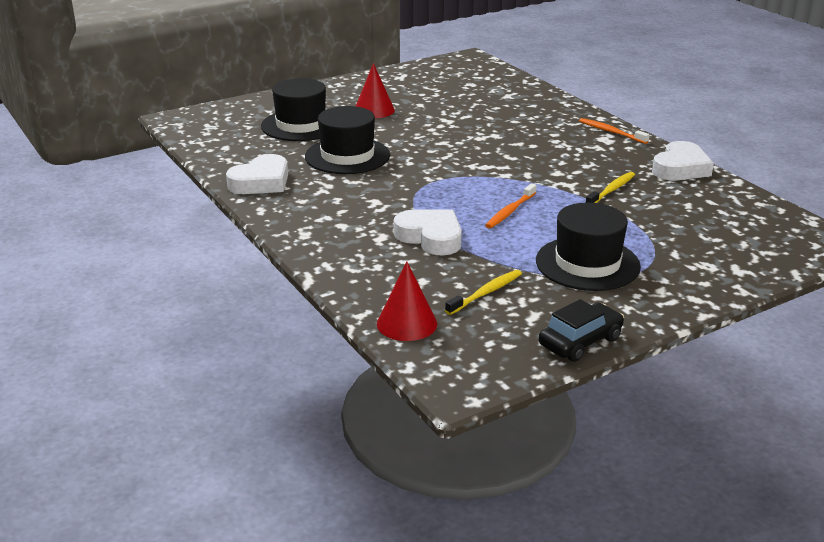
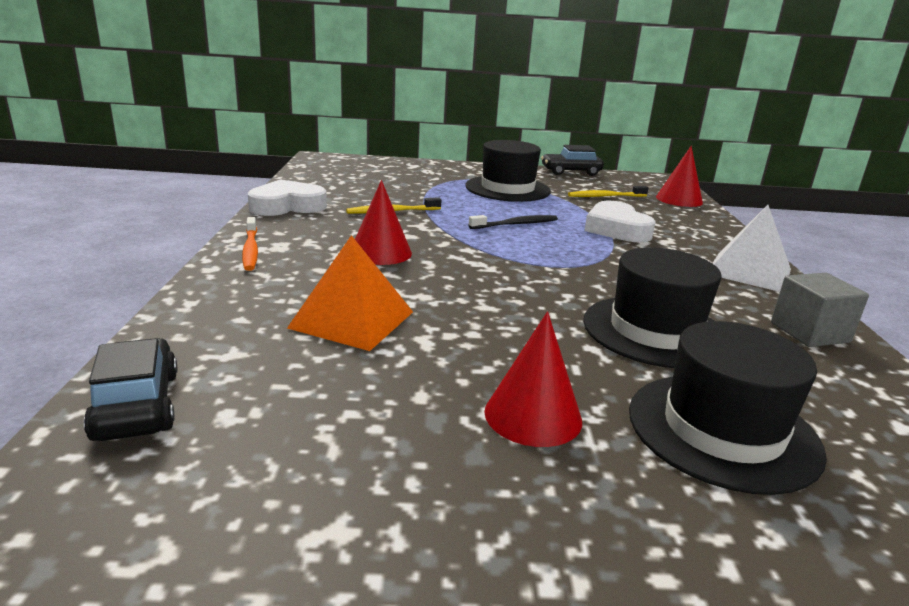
camera: 150 degrees left, 5 degrees down
white heart [226,154,288,194] -> grey cube [771,273,869,347]
orange toothbrush [485,183,537,229] -> black toothbrush [469,215,558,229]
none -> black car [84,338,177,441]
none -> orange pyramid [287,235,413,351]
none -> red cone [355,180,412,265]
none -> white pyramid [712,205,791,292]

